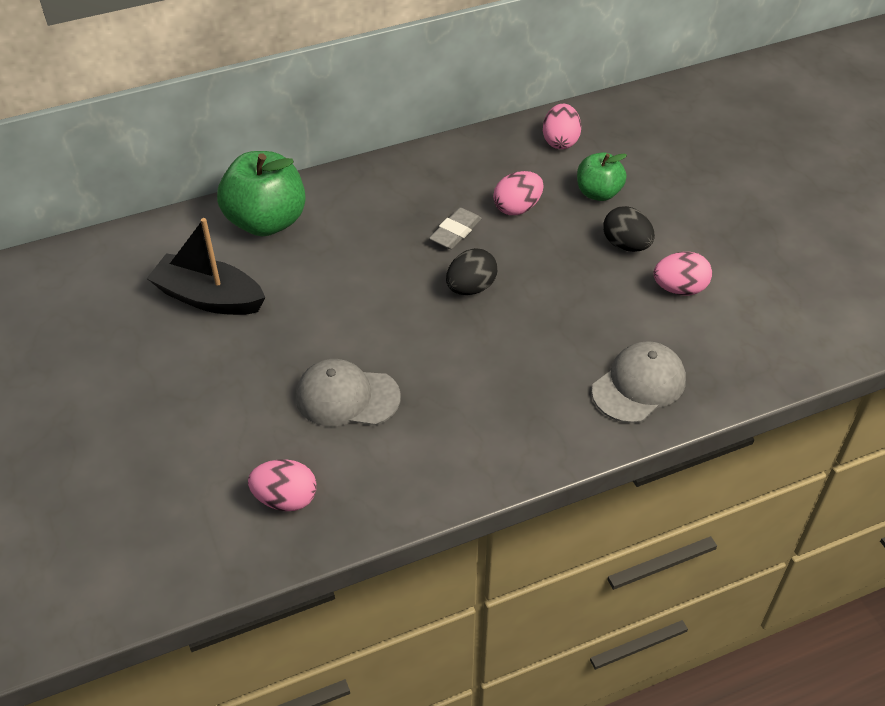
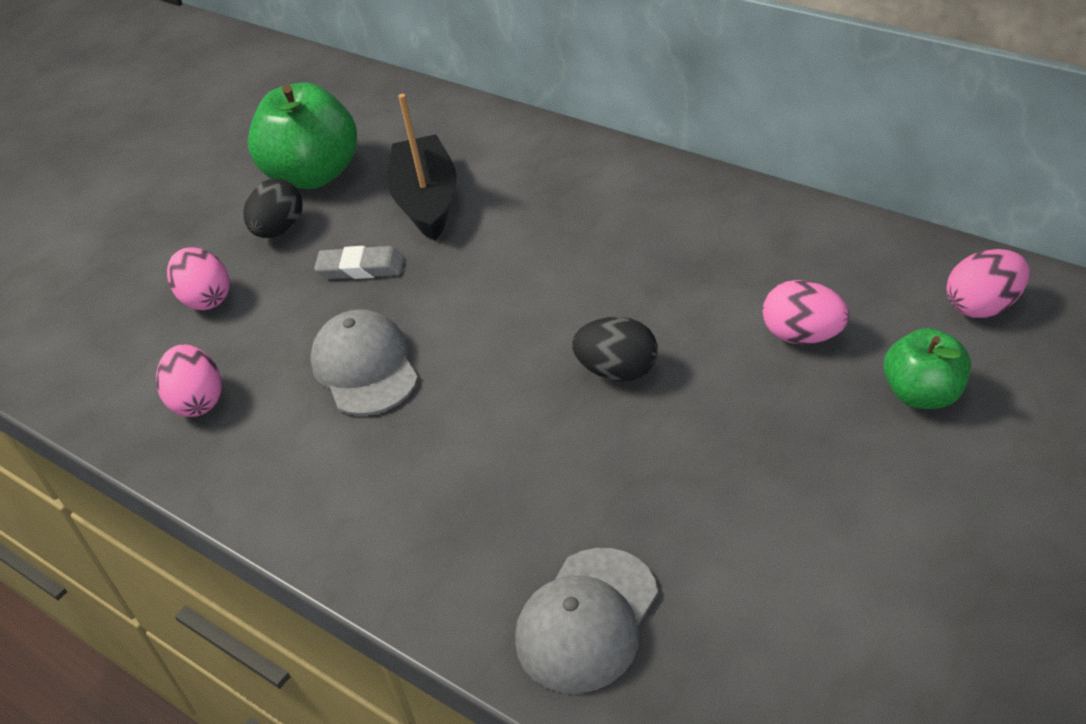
camera: 65 degrees right, 5 degrees down
green apple [217,151,306,236] -> green apple moved to [248,82,357,189]
grey eraser [429,208,482,249] -> grey eraser moved to [314,246,404,279]
grey cap [592,341,686,423] -> grey cap turned 105 degrees clockwise [515,548,658,694]
black egg [603,206,655,252] -> black egg moved to [244,179,302,238]
pink egg [653,252,712,295] -> pink egg moved to [167,247,230,310]

